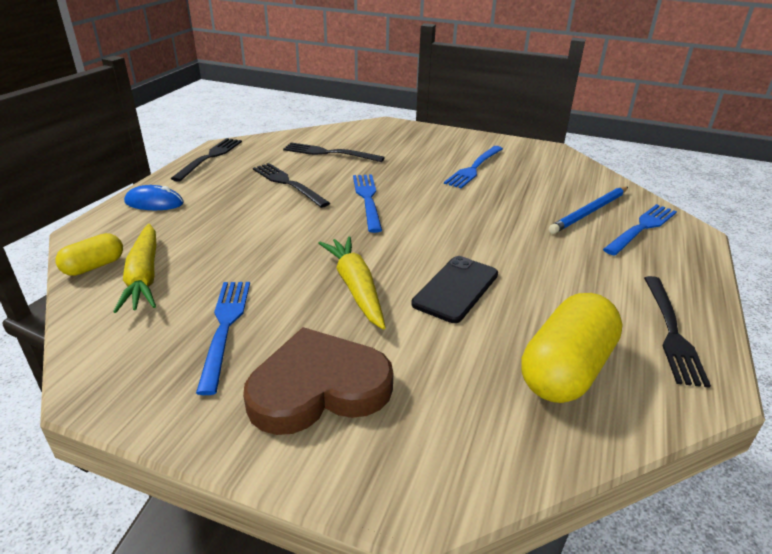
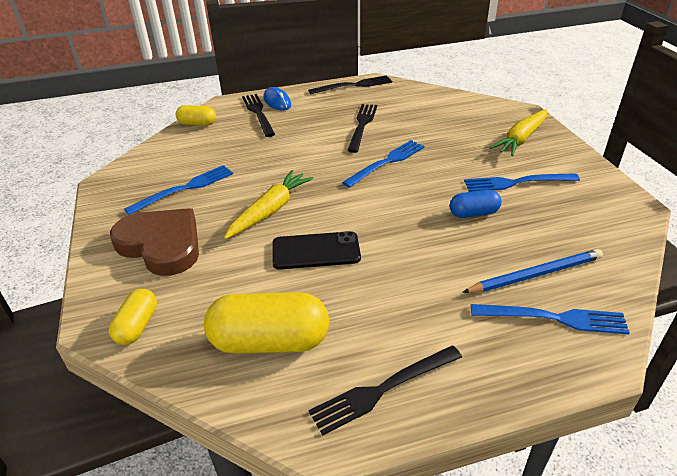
camera: 55 degrees right, 5 degrees up
yellow carrot [113,224,156,313] -> yellow carrot moved to [489,109,547,156]
black fork [283,142,385,162] -> black fork moved to [242,94,275,137]
blue pencil [548,187,628,234] -> blue pencil turned 150 degrees clockwise [463,249,603,293]
none -> yellow capsule [109,289,157,345]
none -> blue capsule [450,190,502,218]

